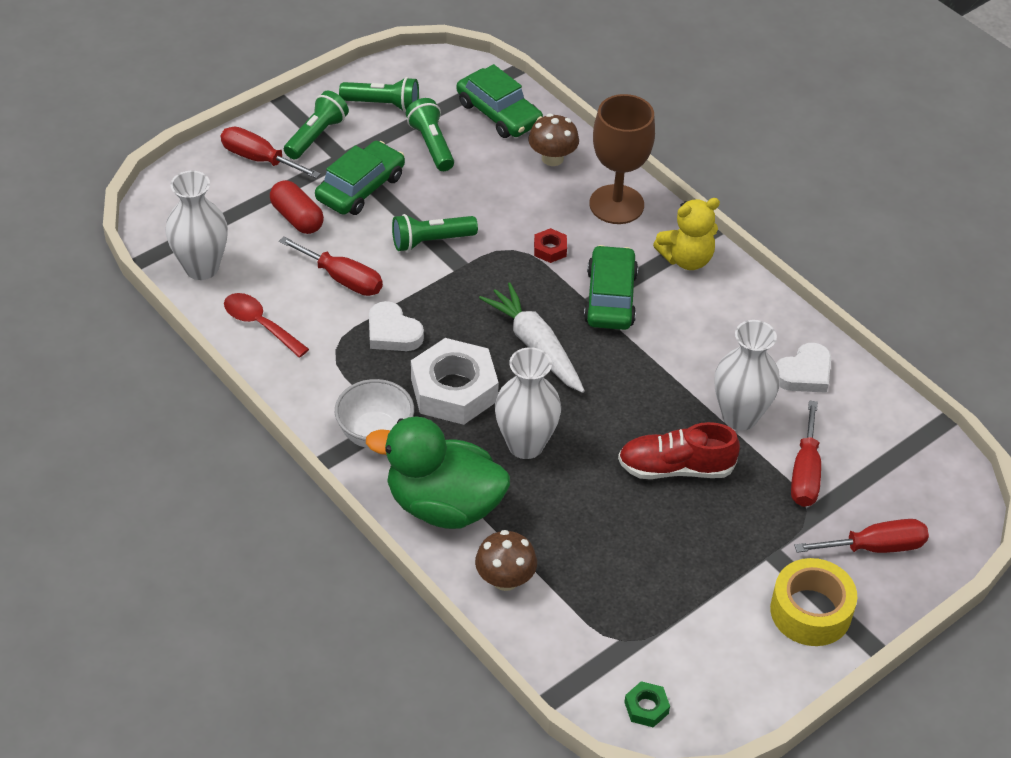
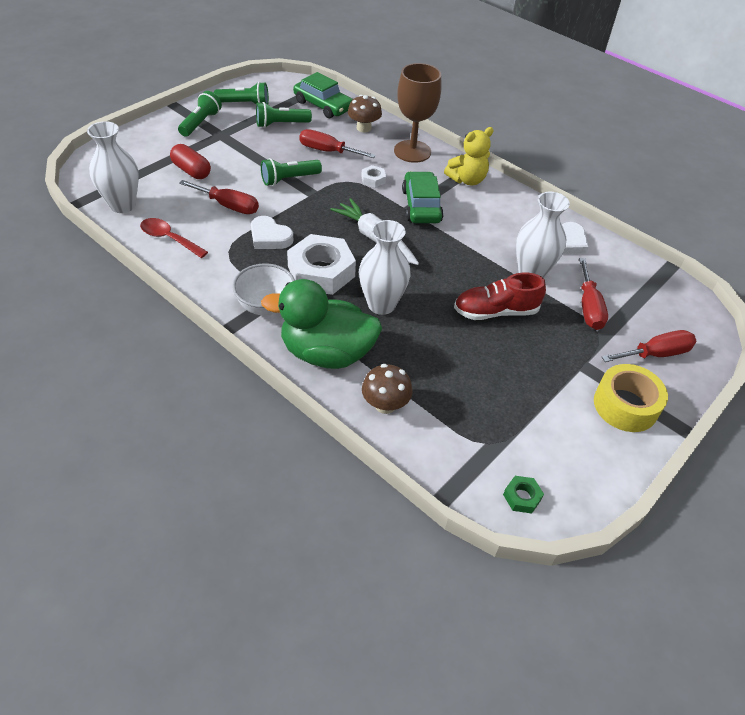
camera: 10 degrees left, 0 degrees up
red screwdriver [221,127,321,178] -> red screwdriver moved to [299,129,376,158]
green car [315,141,405,215] -> none
green flashlight [406,98,454,171] -> green flashlight turned 75 degrees counterclockwise [256,102,312,128]
red nut [534,228,567,263] -> white nut [361,165,386,188]

